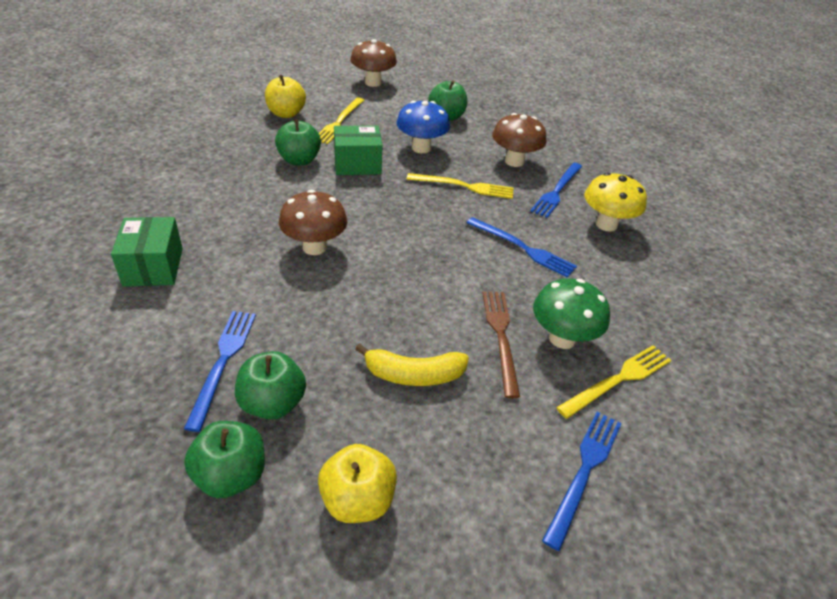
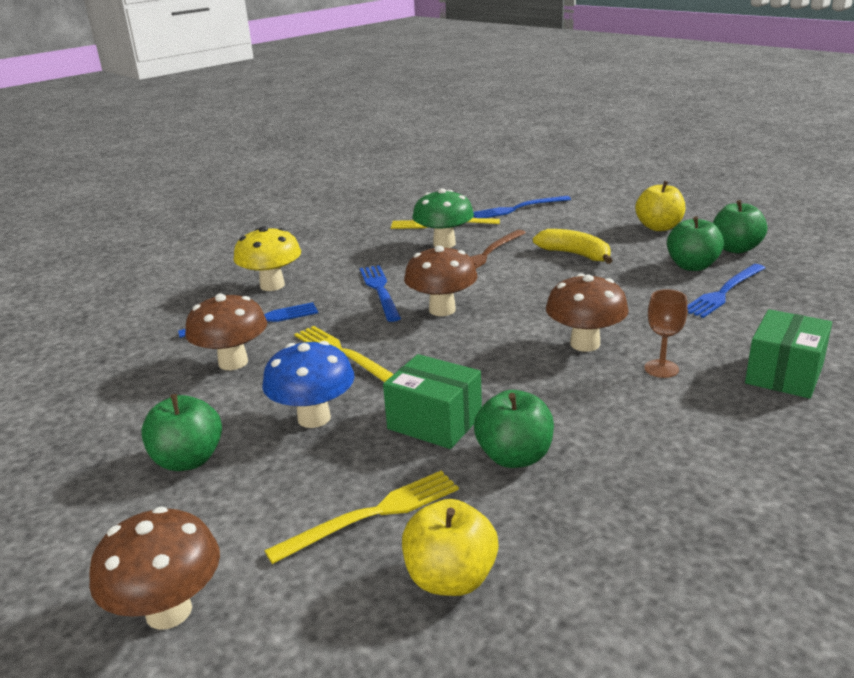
camera: 135 degrees left, 15 degrees down
none -> brown mushroom [404,246,478,316]
none -> brown goblet [644,289,688,378]

